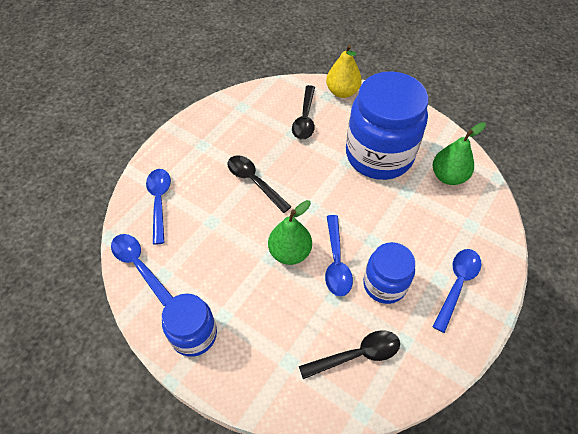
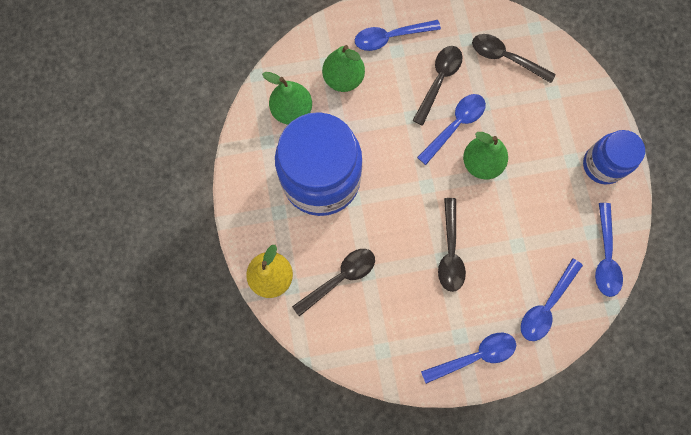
camera: 135 degrees left, 20 degrees up
blue jar [363,242,415,304] -> black spoon [413,46,462,125]
none -> green pear [322,45,365,92]
none -> blue spoon [421,333,516,384]

